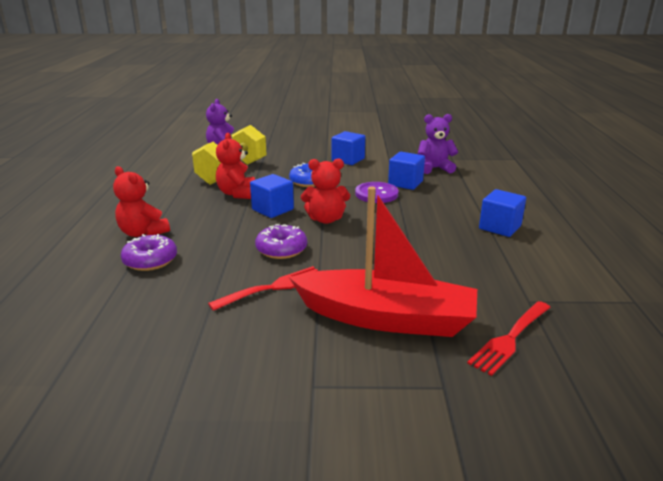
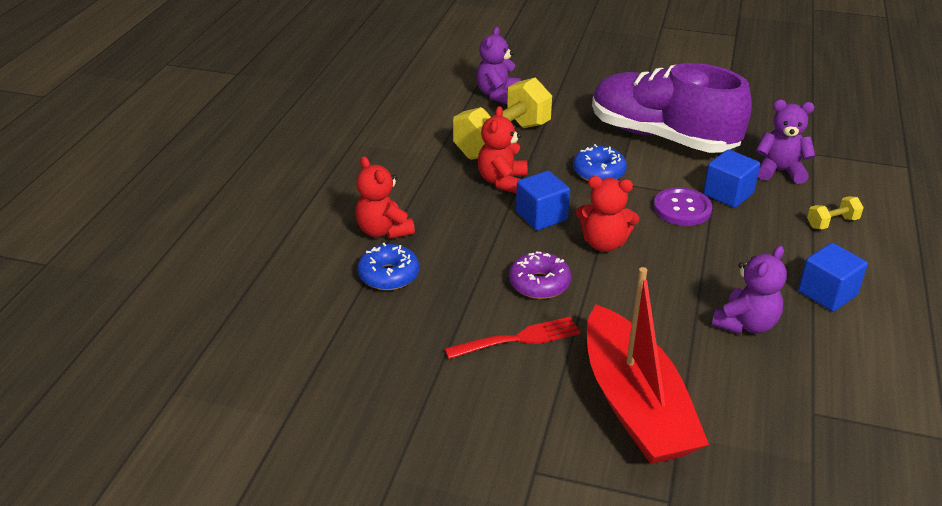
camera: 15 degrees right, 10 degrees up
purple donut [121,234,177,271] -> blue donut [357,243,419,290]
red boat [289,186,477,337] -> red boat turned 45 degrees clockwise [587,267,709,464]
blue cube [332,131,365,165] -> purple shoe [592,63,752,153]
red fork [467,301,551,376] -> none
none -> purple teddy bear [712,246,787,334]
none -> yellow dumbbell [807,196,864,229]

